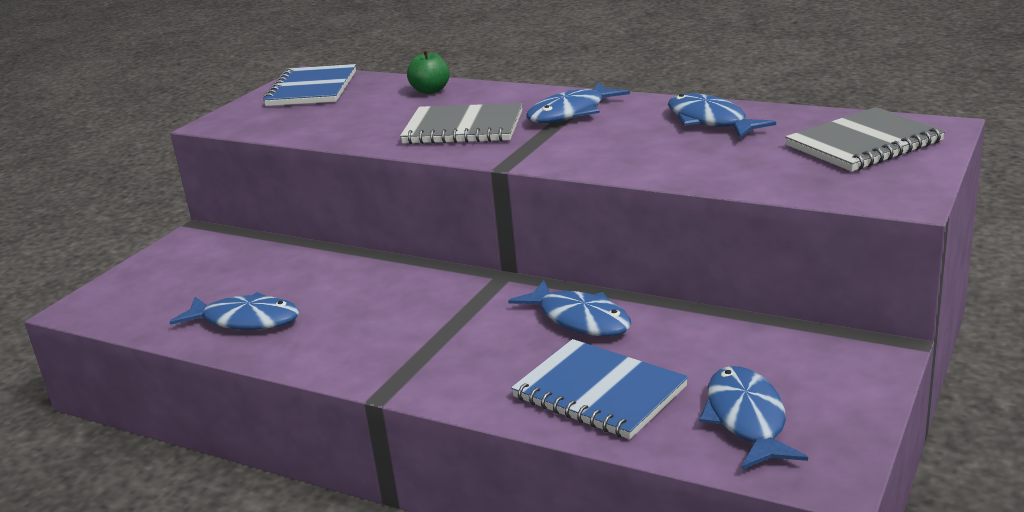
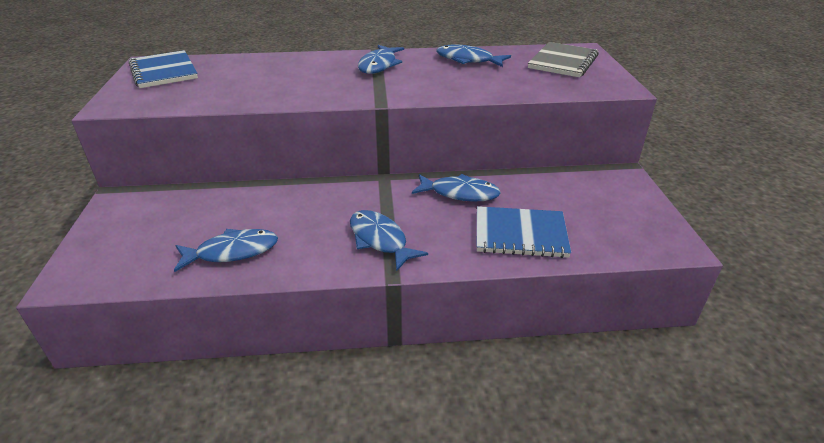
camera: 35 degrees left, 10 degrees up
grey notebook [400,103,523,144] -> none
green apple [407,49,450,94] -> none
blue fish [699,366,808,469] -> blue fish moved to [350,210,428,271]

